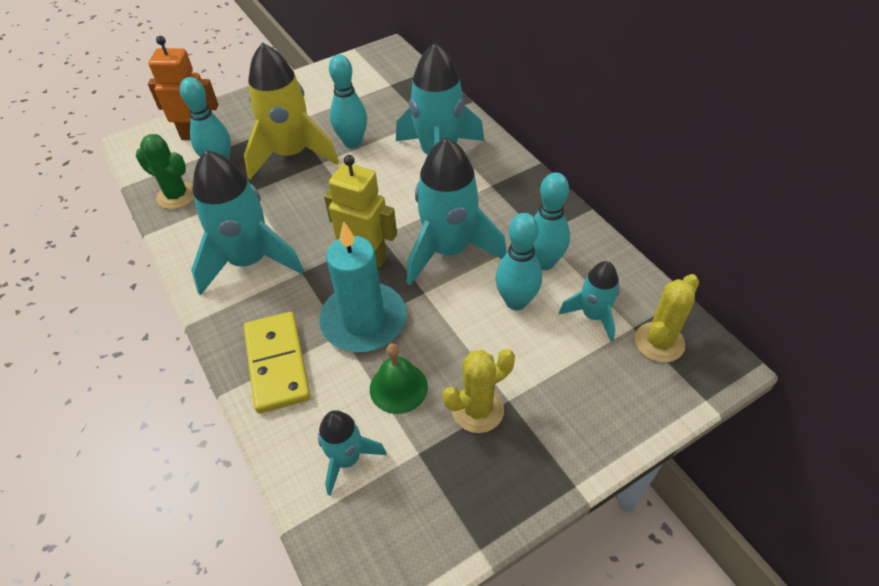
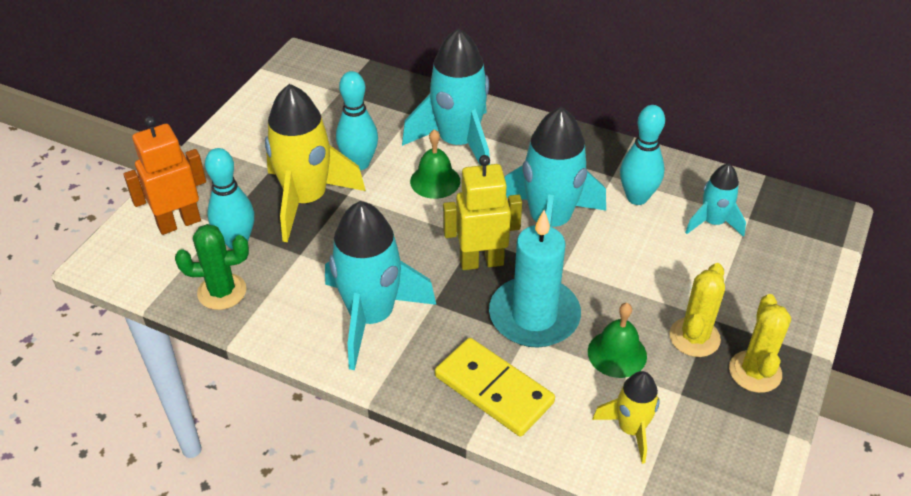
camera: 35 degrees left, 5 degrees down
turquoise rocket [318,410,387,496] -> yellow rocket [592,371,660,464]
turquoise bowling pin [496,213,542,310] -> none
yellow cactus [635,274,699,363] -> yellow cactus moved to [729,294,791,393]
none -> green bell [410,129,460,199]

